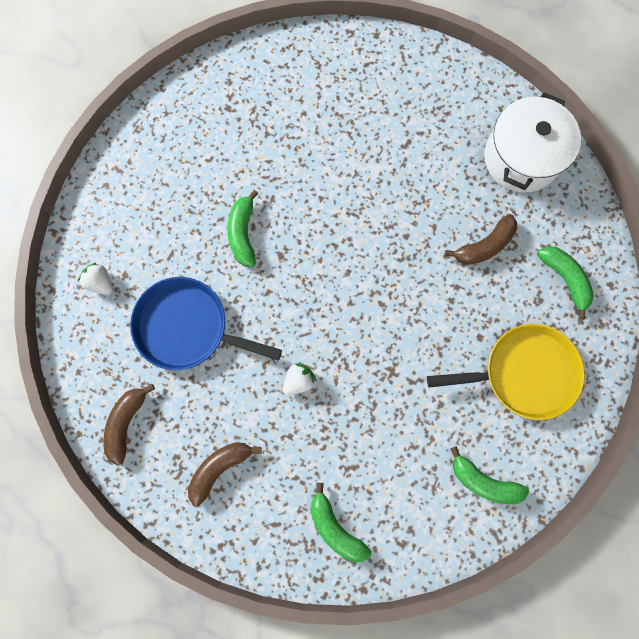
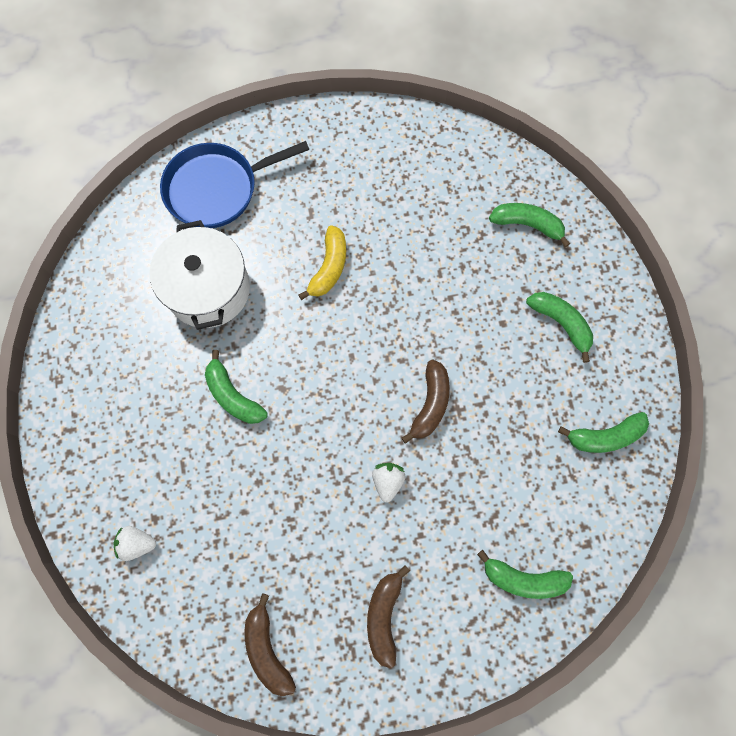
camera: 40 degrees left, 5 degrees down
blue pan [130,277,282,370] -> blue pan moved to [160,141,309,228]
yellow pan [427,324,585,420] -> green banana [526,292,593,363]
brown banana [445,214,517,265] -> brown banana moved to [402,359,450,444]
white pot [484,92,581,192] -> white pot moved to [149,220,250,330]
none -> yellow banana [298,225,346,300]

